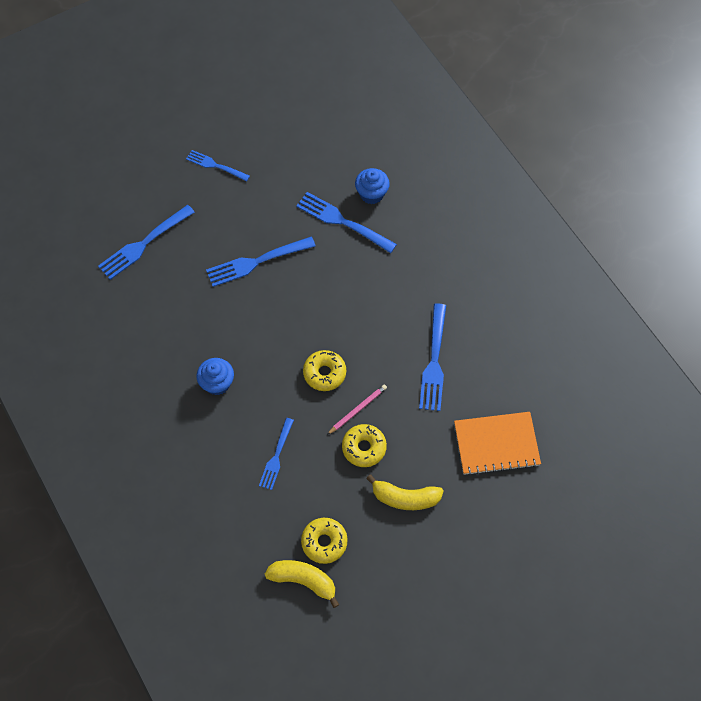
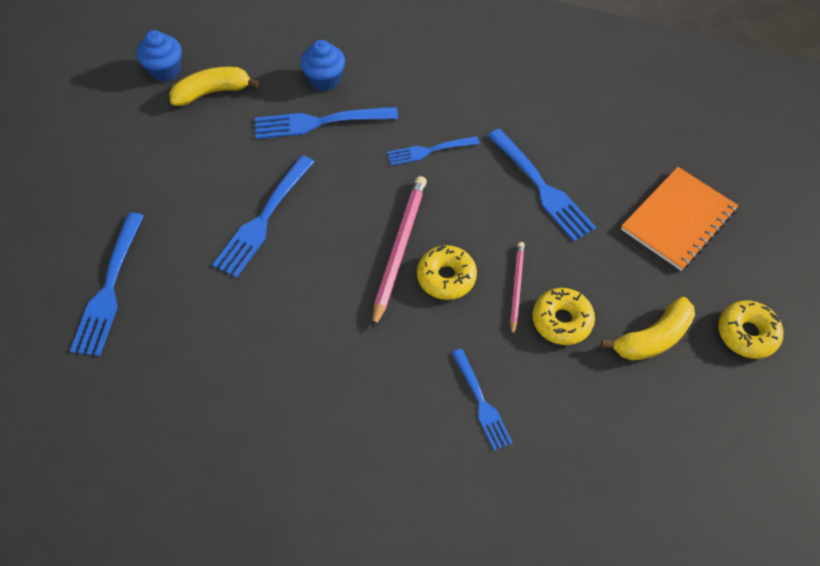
camera: 40 degrees left, 5 degrees down
blue fork [186,150,250,182] -> blue fork moved to [387,136,480,166]
blue cupcake [196,358,234,395] -> blue cupcake moved to [137,30,182,81]
yellow banana [265,560,339,608] -> yellow banana moved to [169,67,260,106]
yellow donut [301,518,347,564] -> yellow donut moved to [718,300,783,359]
none -> pink pencil [372,176,427,328]

